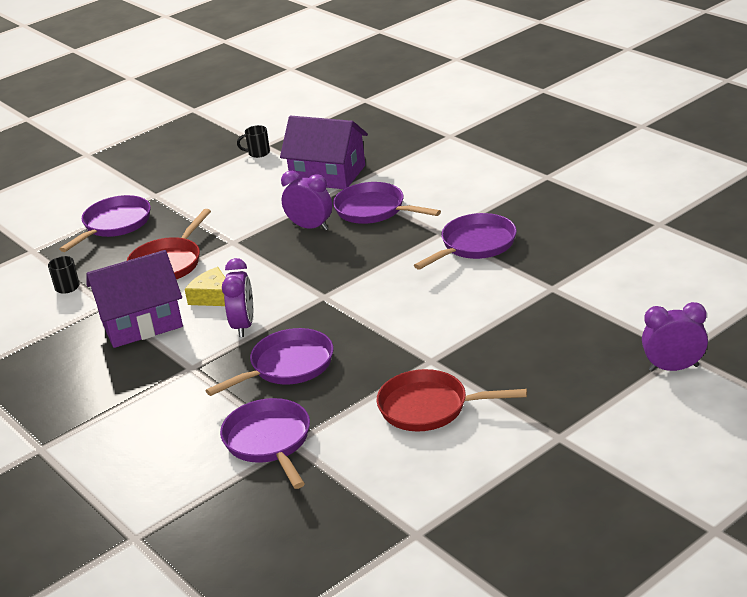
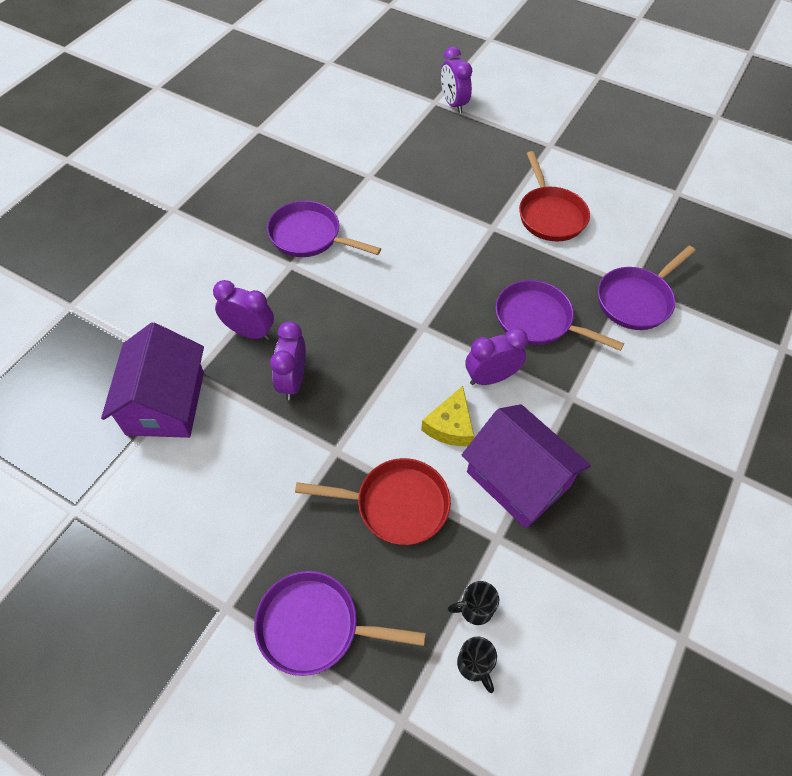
camera: 115 degrees left, 25 degrees up
black mug [237,125,270,158] -> black mug moved to [457,637,497,693]
purple pan [333,182,441,224] -> purple clock [213,280,274,340]

